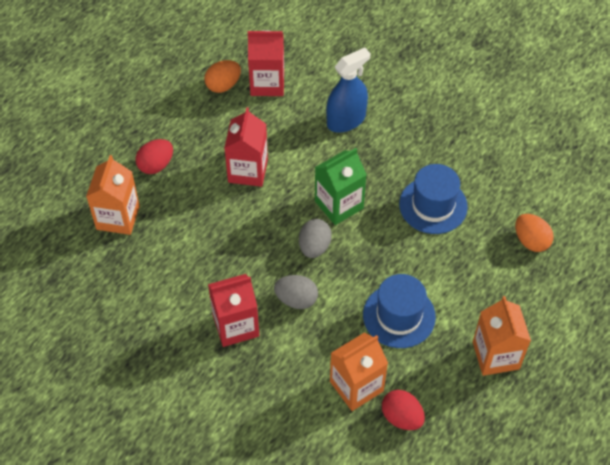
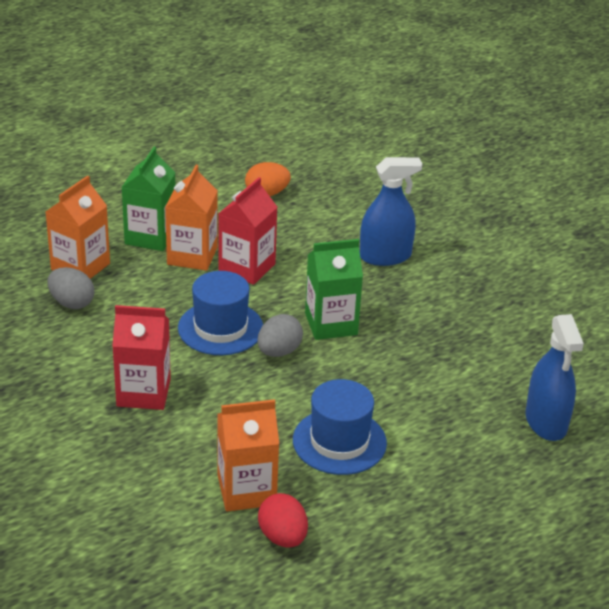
camera: 20 degrees right, 20 degrees down
red egg [135,139,173,174] -> green carton [122,147,175,251]
red carton [248,30,284,96] -> none
grey egg [274,275,318,309] -> grey egg moved to [47,267,94,309]
blue hat [399,164,468,234] -> blue hat moved to [178,271,263,355]
orange carton [473,296,531,376] -> orange carton moved to [165,165,218,271]
orange egg [515,214,554,252] -> blue spray bottle [525,314,584,441]

